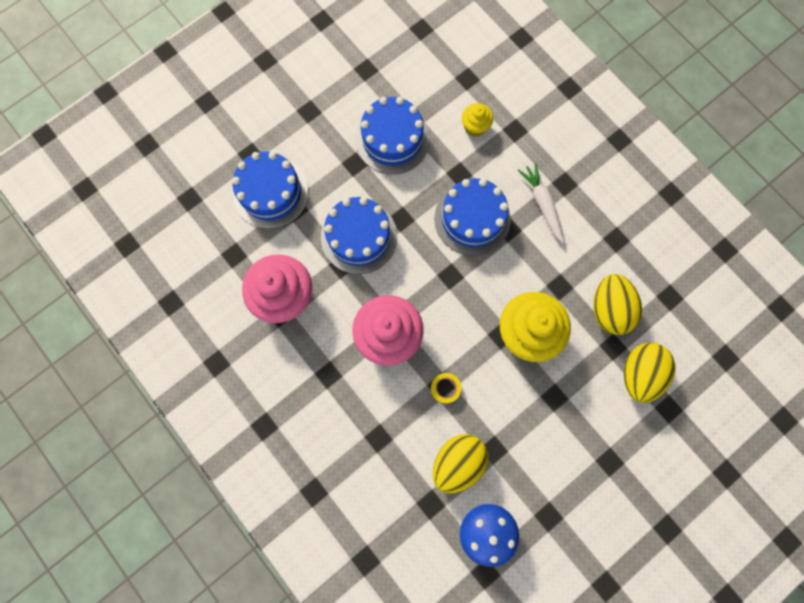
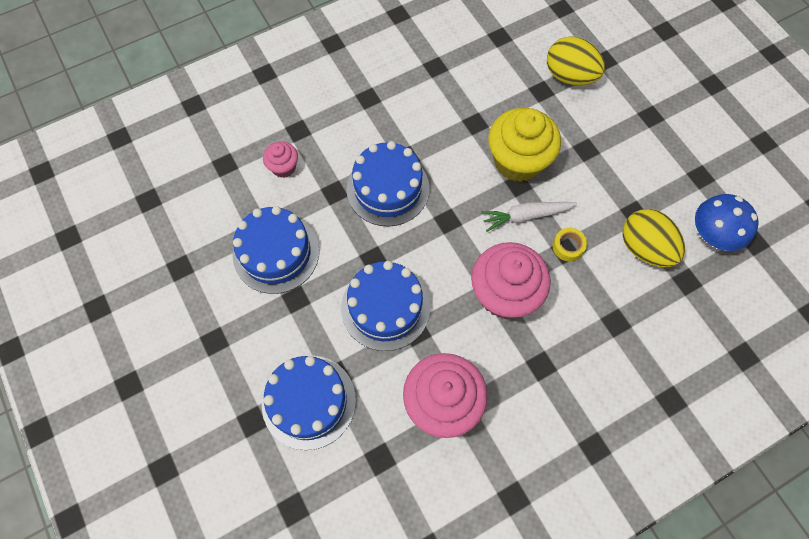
camera: 80 degrees left, 10 degrees down
yellow cupcake [462,103,493,137] -> pink cupcake [263,141,298,178]
white carrot [518,163,564,243] -> white carrot moved to [481,202,577,232]
yellow egg [593,274,642,335] -> none

